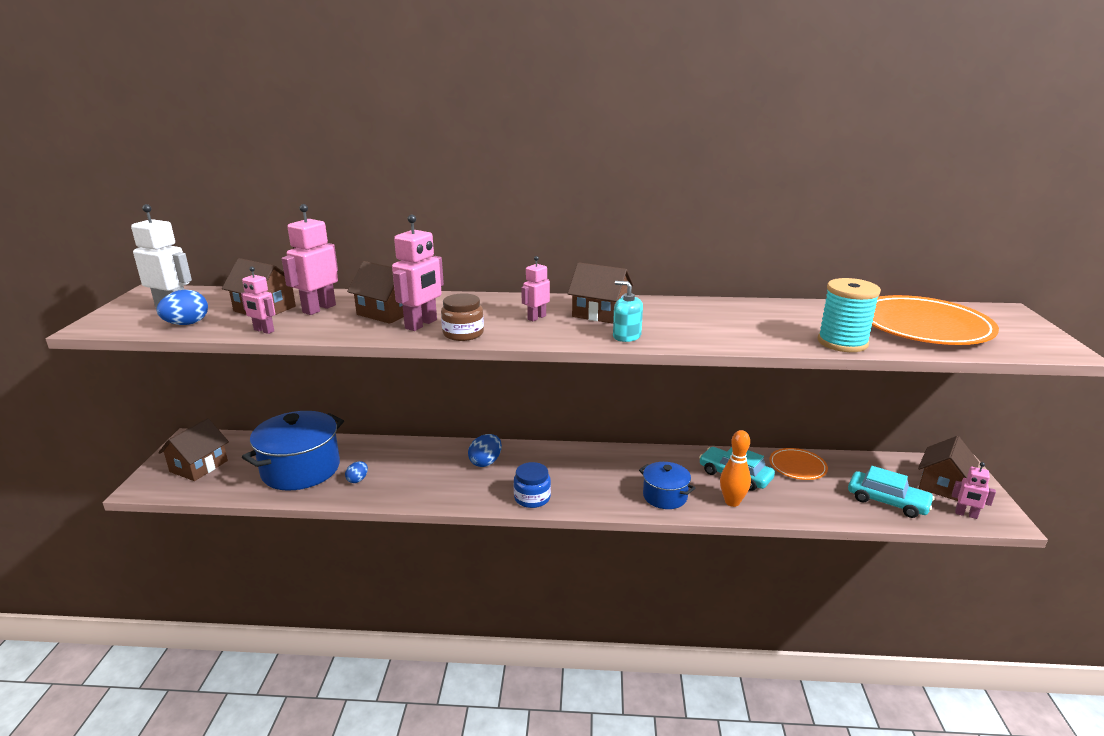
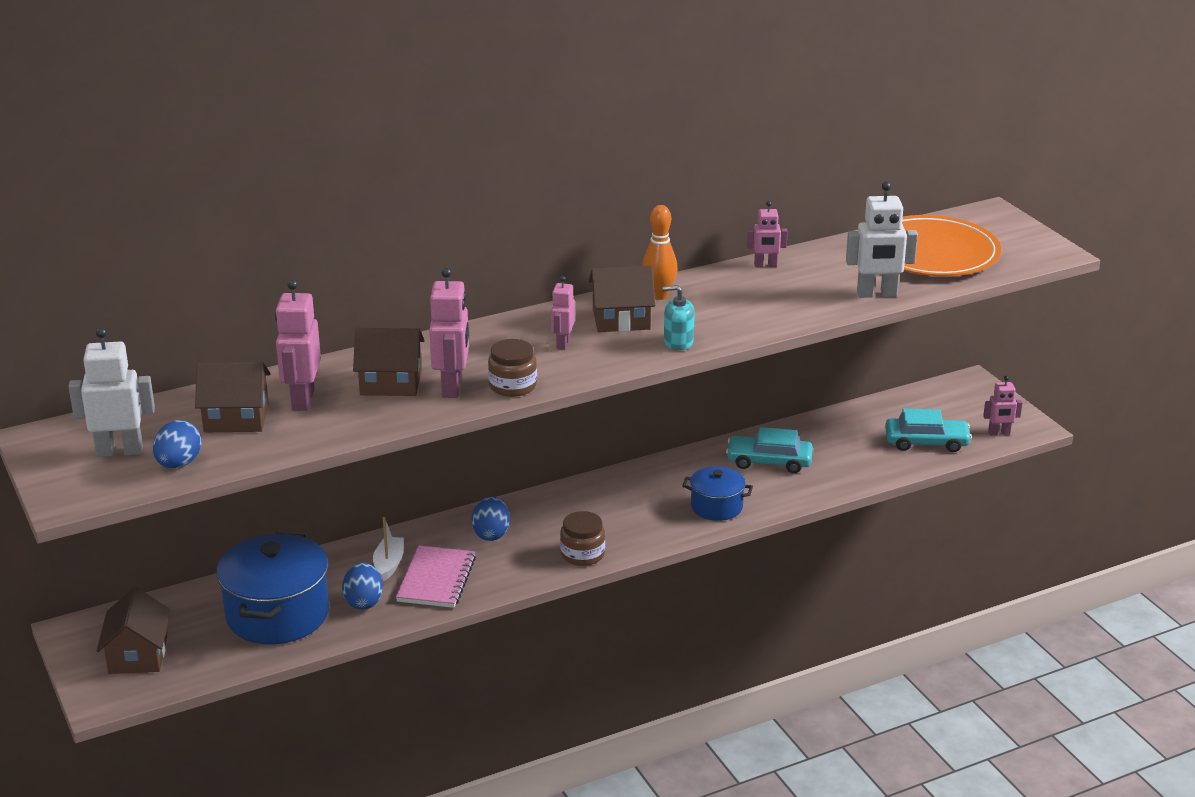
camera: 30 degrees left, 5 degrees up
pink robot [241,266,275,334] -> pink robot moved to [747,201,788,267]
blue egg [345,461,368,483] -> blue egg [342,563,383,610], size x1.60
blue jar [514,462,551,508] -> brown jar [560,511,605,566]
orange bowling pin [720,430,751,507] -> orange bowling pin moved to [642,205,678,300]
orange plate [769,448,828,480] -> none
turquoise spool [818,278,881,352] -> white robot [846,182,918,298]
brown house [918,436,979,501] -> none
none -> white boat [373,517,404,581]
none -> pink notebook [396,546,476,608]

